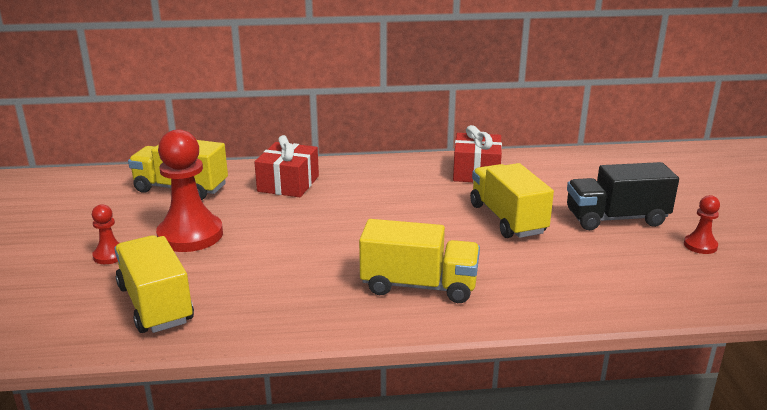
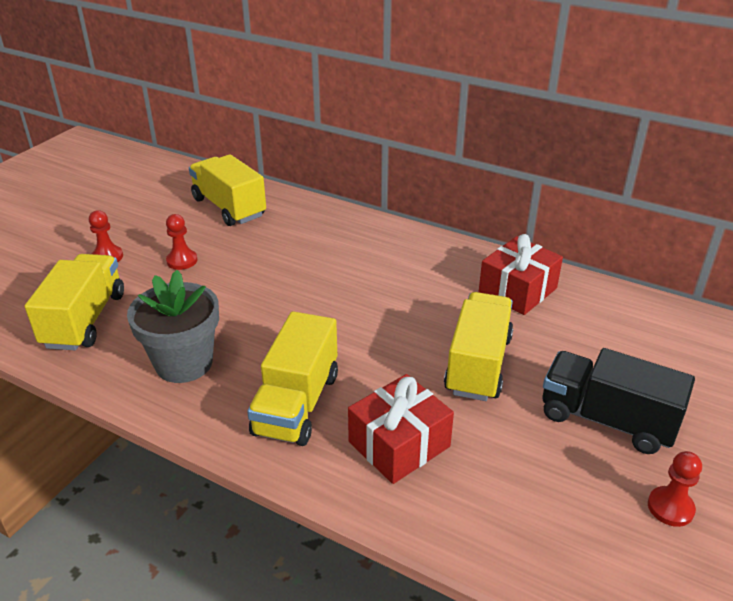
camera: 35 degrees right, 10 degrees up
red pawn [156,129,223,252] -> red pawn [166,214,198,270], size x0.48
red gift [254,135,319,197] -> red gift moved to [348,374,454,484]
yellow truck [359,219,480,303] -> yellow truck turned 60 degrees clockwise [247,311,338,446]
none -> grey flower pot [127,270,219,383]

